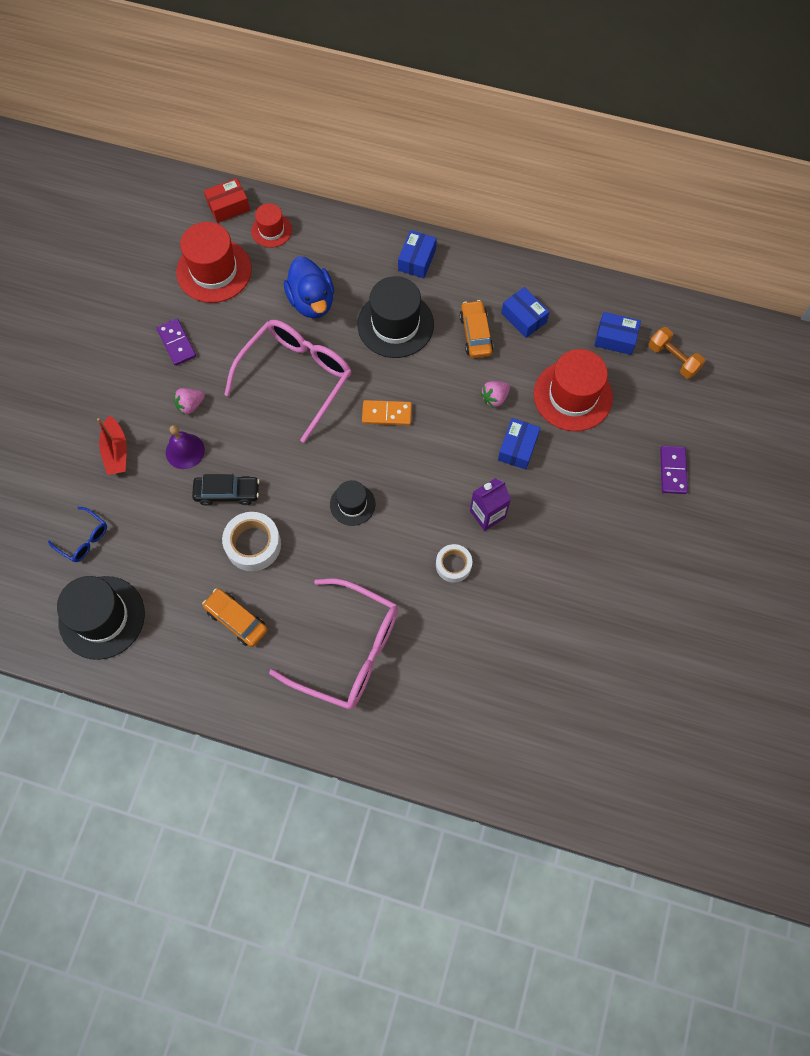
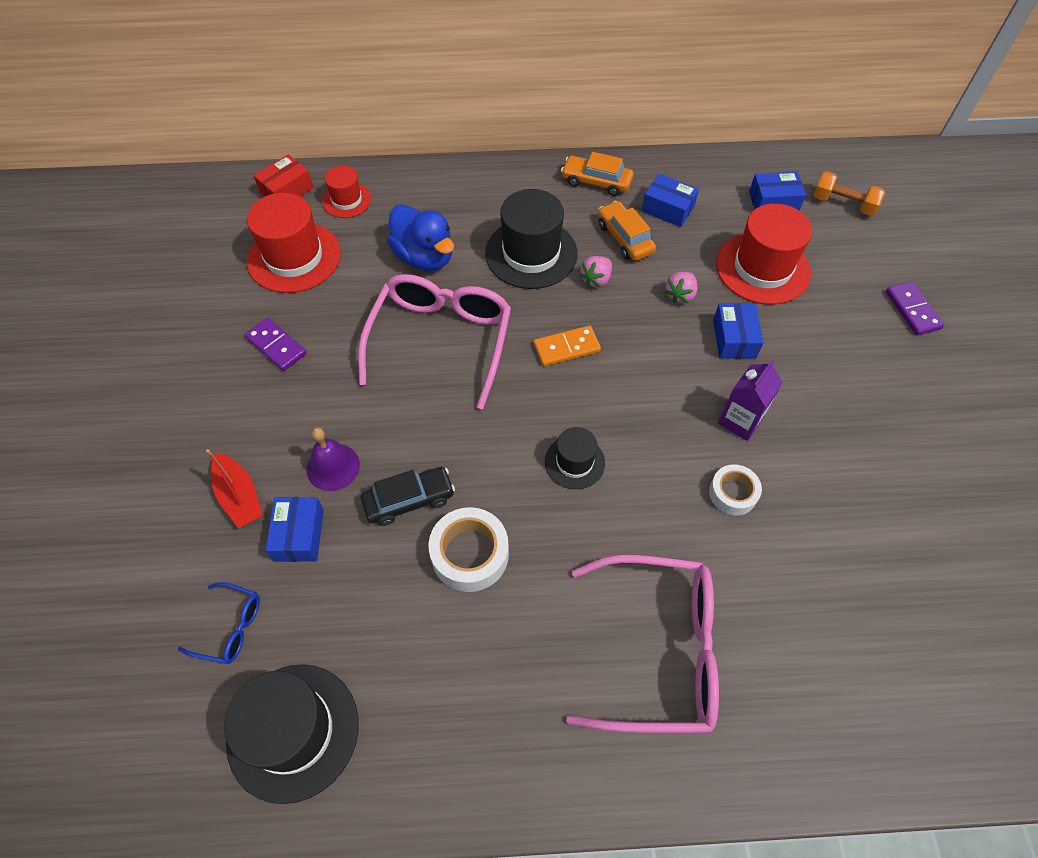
camera: 20 degrees left, 10 degrees down
pink strawberry [174,388,205,415] -> pink strawberry moved to [579,256,612,288]
orange car [202,588,268,647] -> orange car moved to [561,152,634,196]
blue box [398,230,437,278] -> blue box moved to [265,497,324,562]

